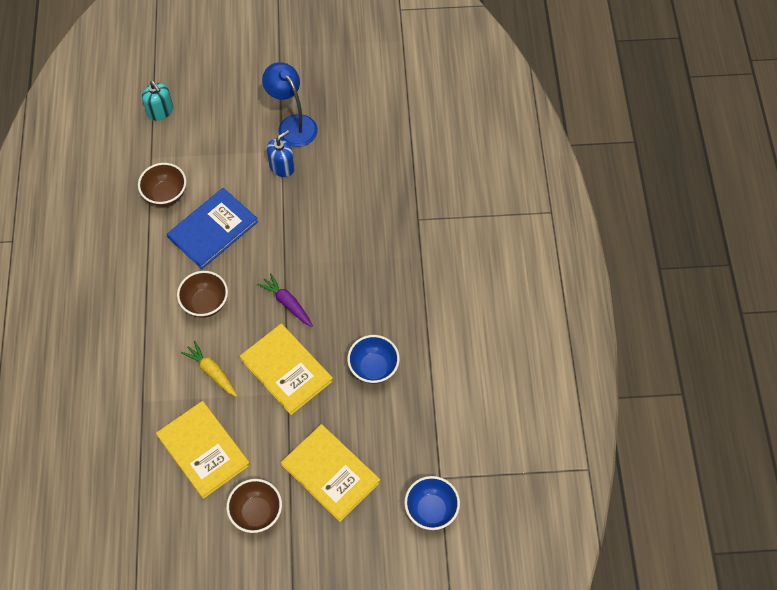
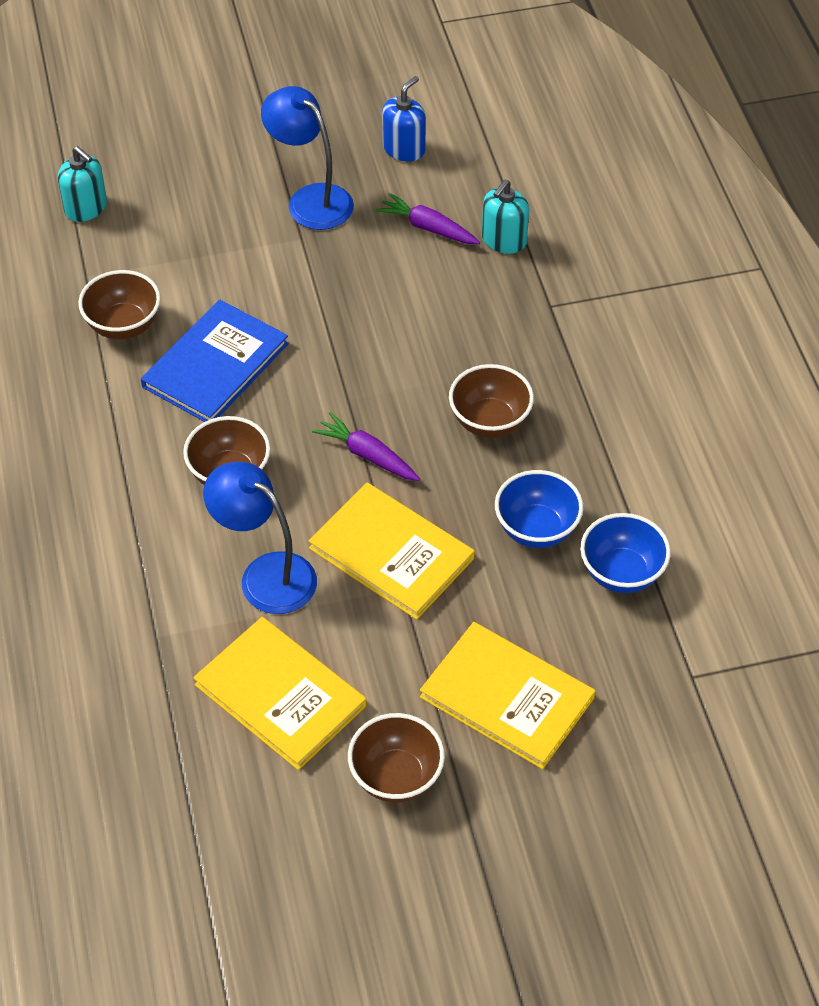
camera: 10 degrees left, 10 degrees down
yellow carrot [181,341,237,397] -> blue lamp [203,462,317,614]
blue soap dispenser [267,130,295,177] -> blue soap dispenser moved to [382,76,426,162]
blue bowl [404,476,460,530] -> blue bowl moved to [580,513,671,593]
none -> purple carrot [376,193,480,244]
none -> brown bowl [449,364,534,438]
none -> turquoise soap dispenser [482,179,529,254]

